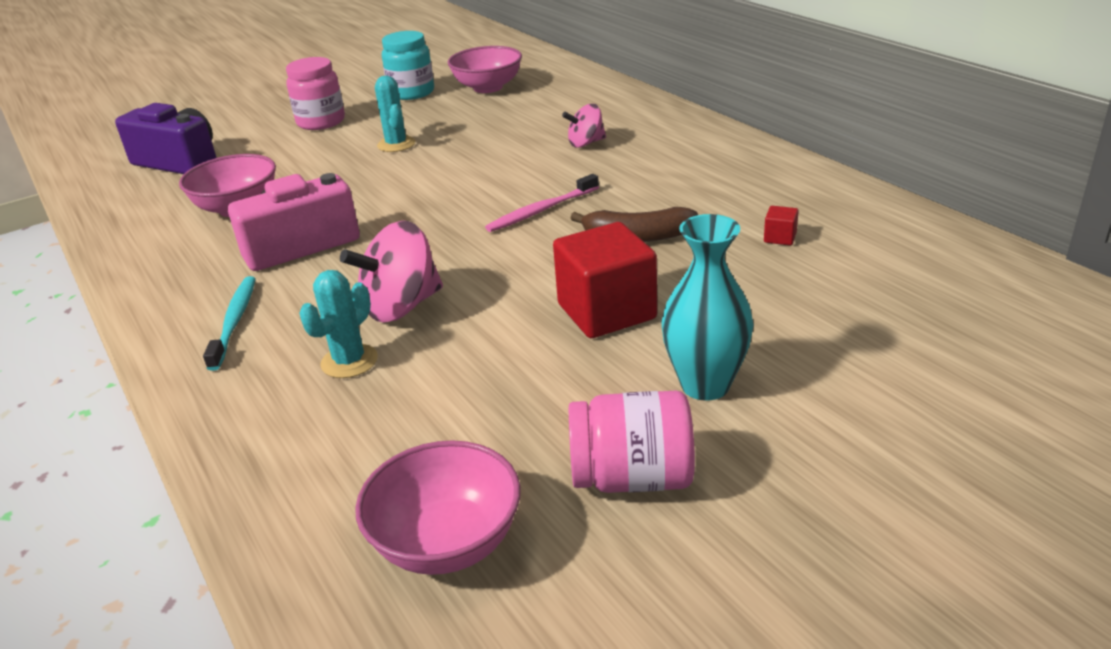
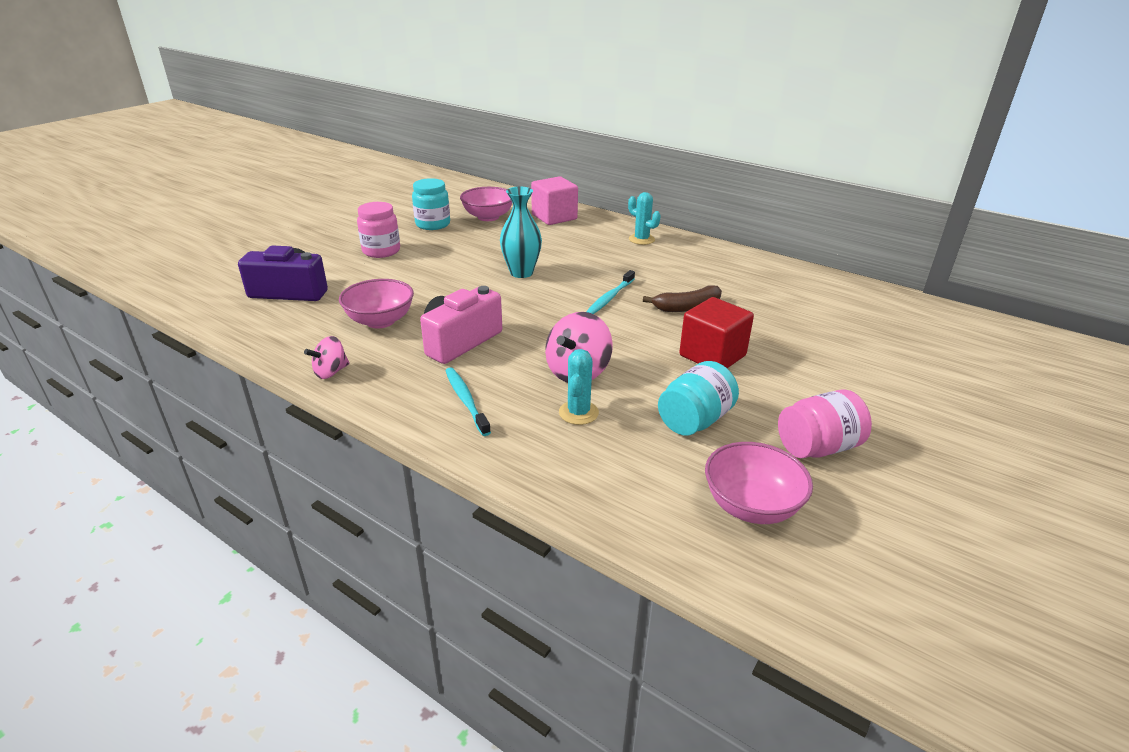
camera: 25 degrees left, 0 degrees up
turquoise cactus [375,75,415,152] -> turquoise cactus moved to [628,192,661,245]
pink toothbrush [485,174,599,232] -> turquoise toothbrush [586,270,635,314]
pink spinning top [562,104,606,148] -> pink spinning top moved to [304,336,349,379]
turquoise vase [661,214,754,401] -> turquoise vase moved to [500,187,542,278]
red cube [764,206,799,245] -> none
none -> pink cube [531,176,578,225]
none -> turquoise jar [658,361,739,435]

